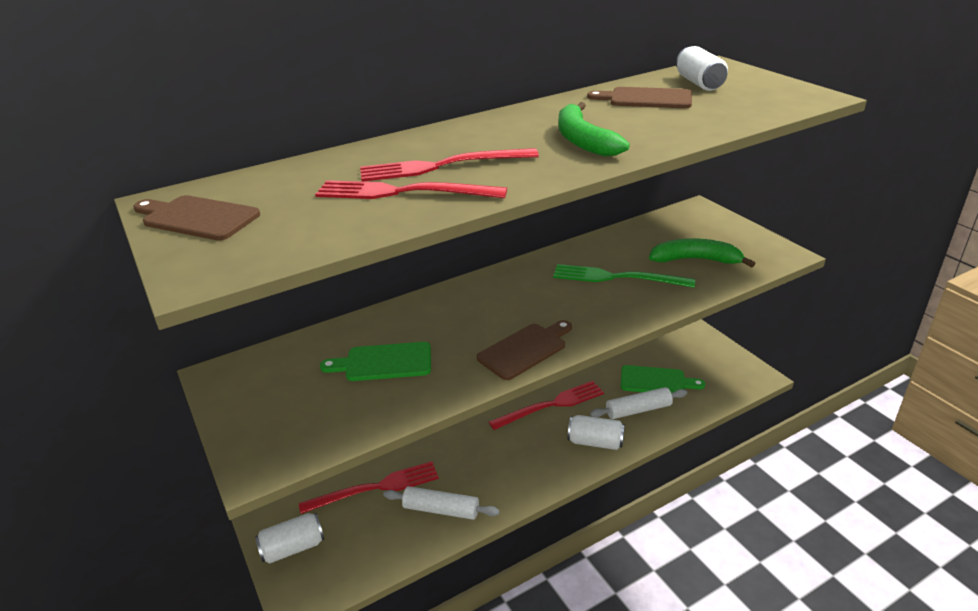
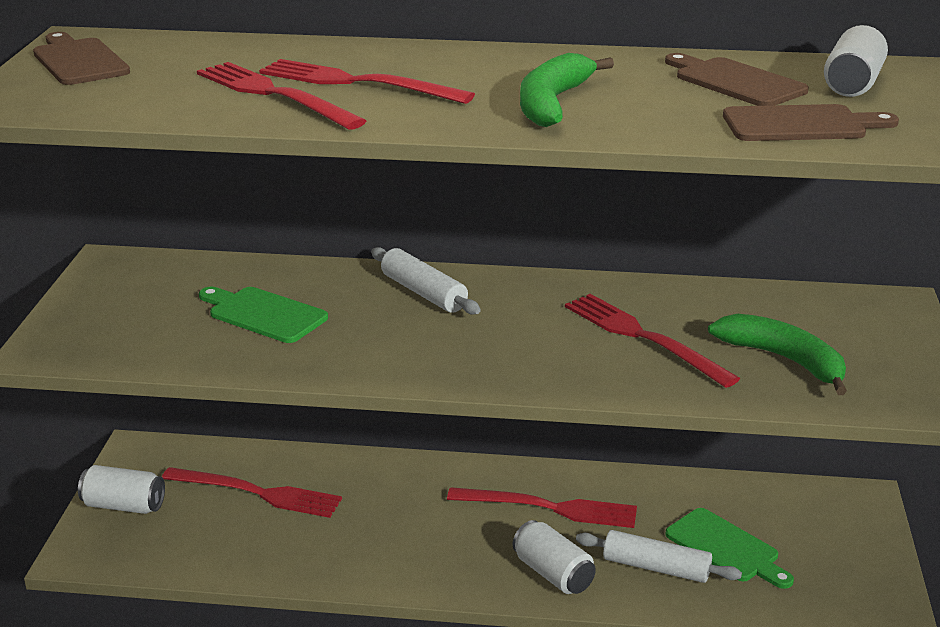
camera: 35 degrees right, 5 degrees down
white rolling pin [383,486,500,520] -> white rolling pin moved to [371,247,481,315]
brown cutting board [477,320,572,380] -> brown cutting board moved to [723,104,899,141]
green fork [553,264,695,288] -> red fork [565,294,740,388]

